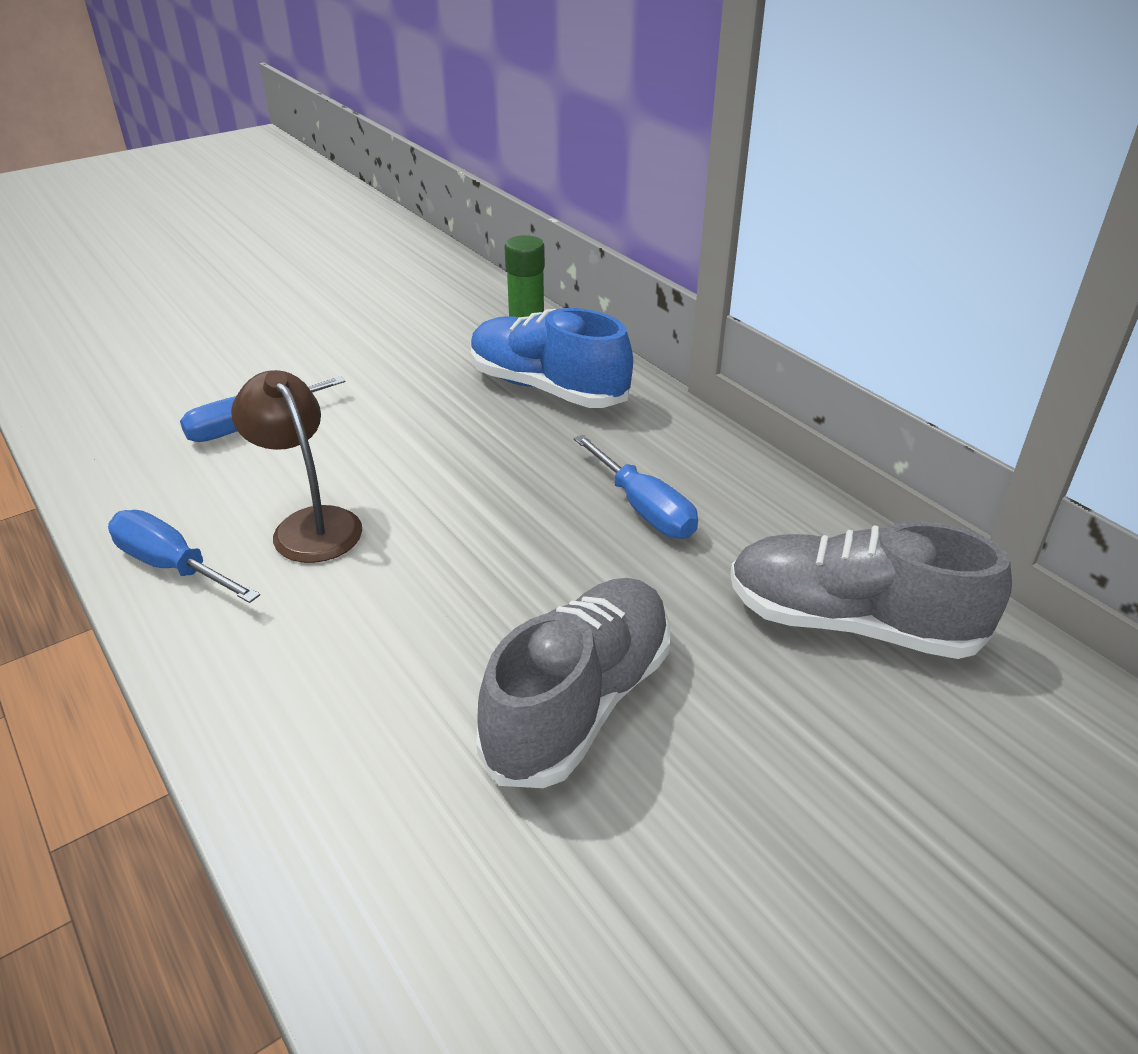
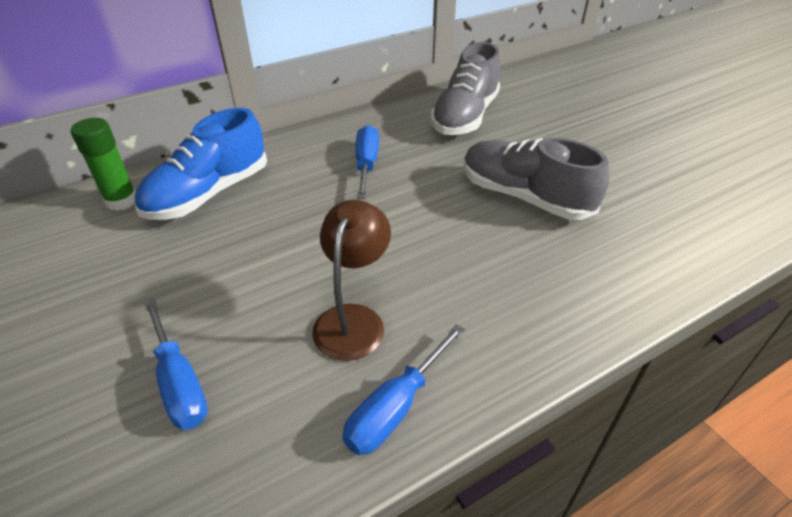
camera: 85 degrees left, 5 degrees up
brown lamp [231,370,362,563] -> brown lamp turned 135 degrees clockwise [312,200,391,361]
blue screwdriver [574,435,698,539] -> blue screwdriver turned 60 degrees counterclockwise [355,125,379,199]

